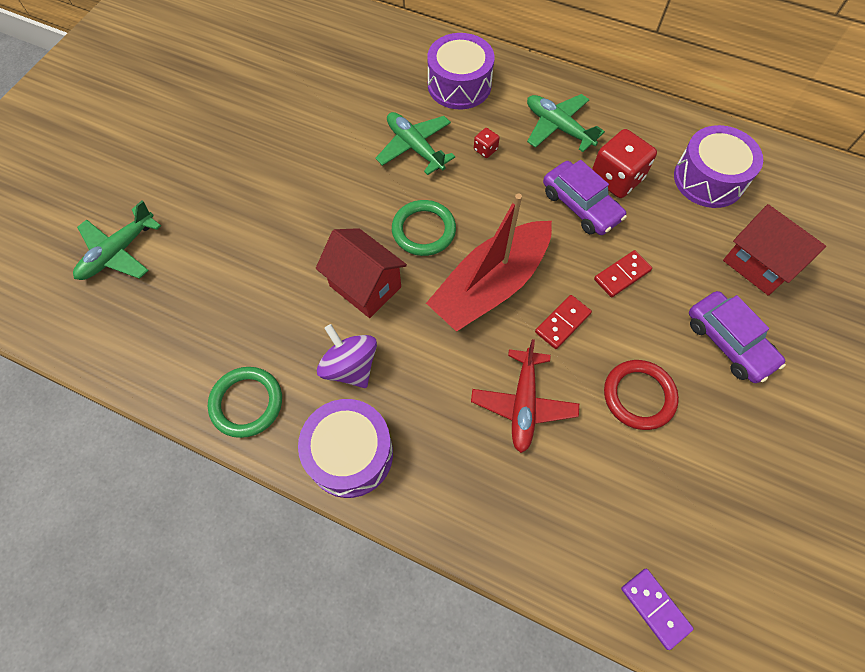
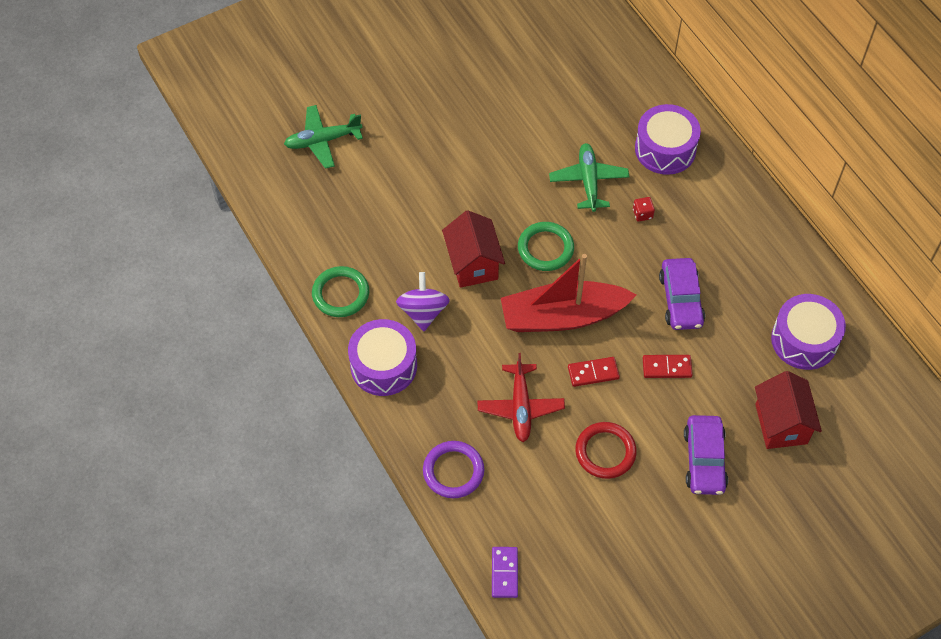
camera: 35 degrees right, 5 degrees down
red plane [471,339,579,453] -> red plane turned 45 degrees counterclockwise [477,353,565,442]
green plane [527,94,605,152] -> none
red dice [592,129,657,198] -> none
none -> purple ring [423,441,484,498]

